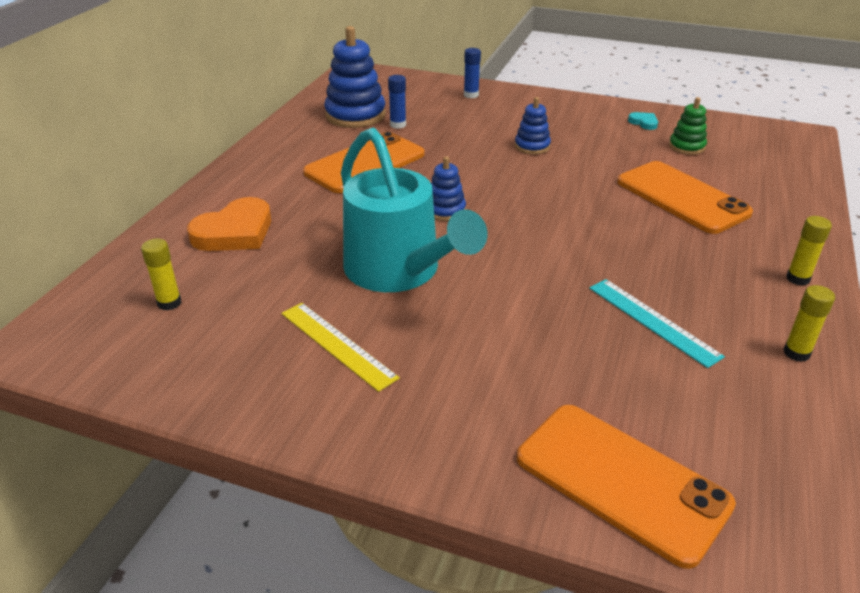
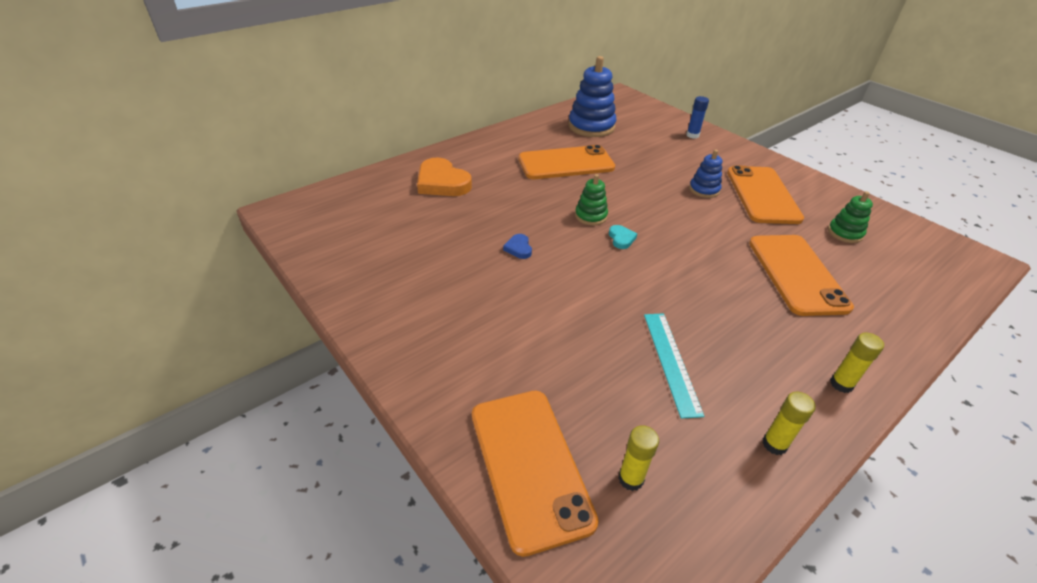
camera: 30 degrees right, 5 degrees up
yellow glue stick [141,238,182,311] -> yellow glue stick moved to [618,425,659,491]
orange heart [187,197,271,251] -> orange heart turned 60 degrees clockwise [417,157,472,196]
yellow ruler [281,303,400,392] -> none
turquoise watering can [341,128,488,292] -> blue heart [503,234,532,259]
blue glue stick [388,75,406,129] -> none
blue stacking toy [431,156,466,221] -> green stacking toy [575,174,608,225]
turquoise heart [628,112,658,130] -> turquoise heart moved to [609,225,638,249]
none -> orange phone [727,165,804,224]

